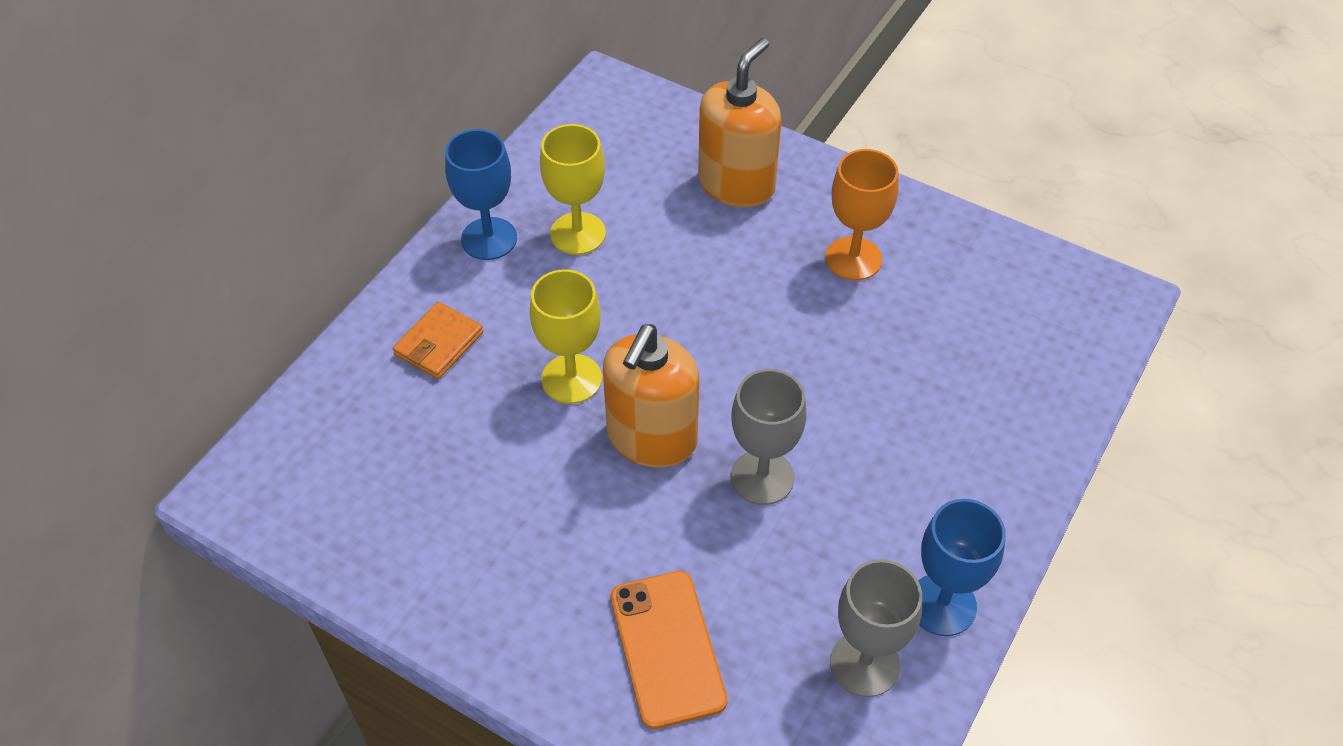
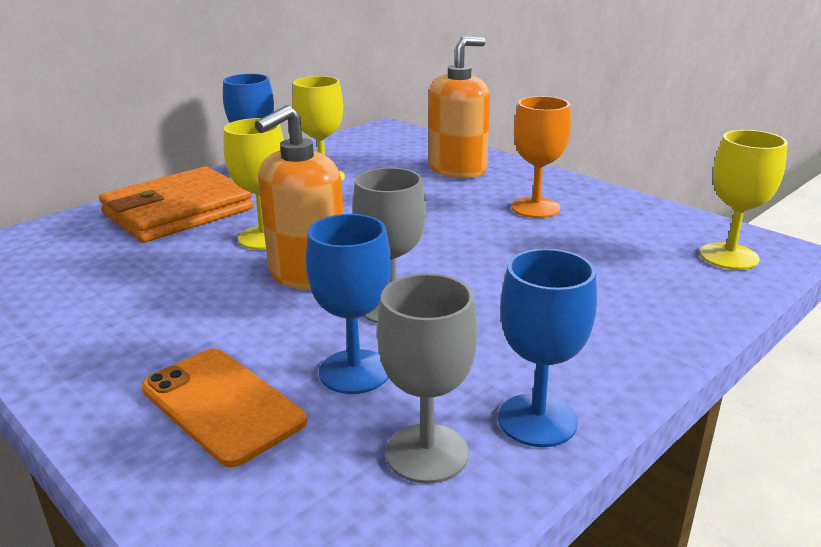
camera: 15 degrees right, 25 degrees down
orange wallet [393,302,483,379] -> orange wallet [99,166,254,243], size x2.02
orange phone [611,571,727,729] -> orange phone turned 45 degrees counterclockwise [142,348,307,467]
none -> blue goblet [306,214,391,394]
none -> yellow goblet [700,130,788,270]

